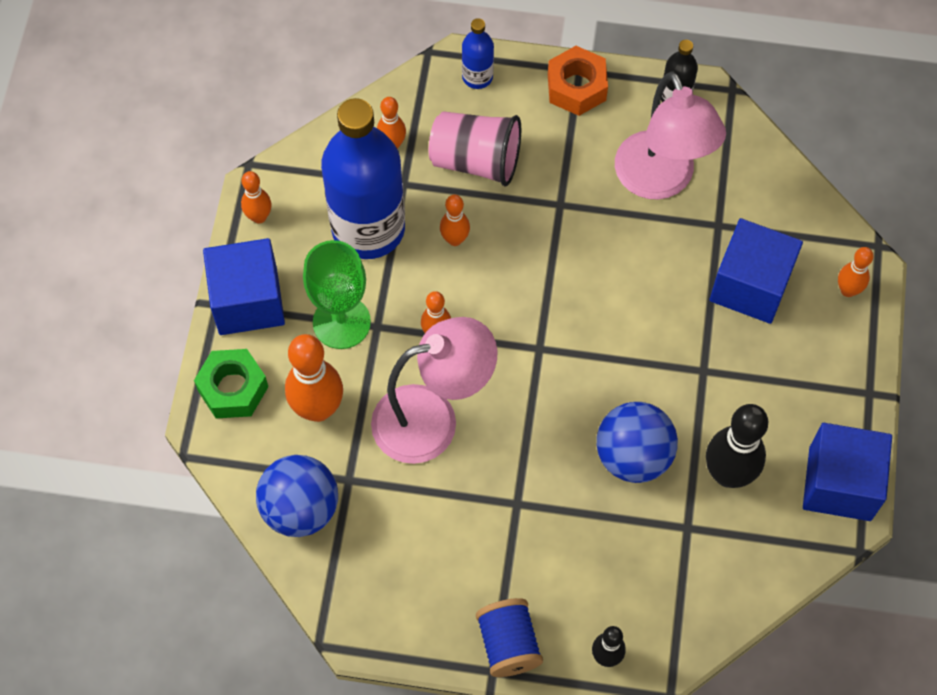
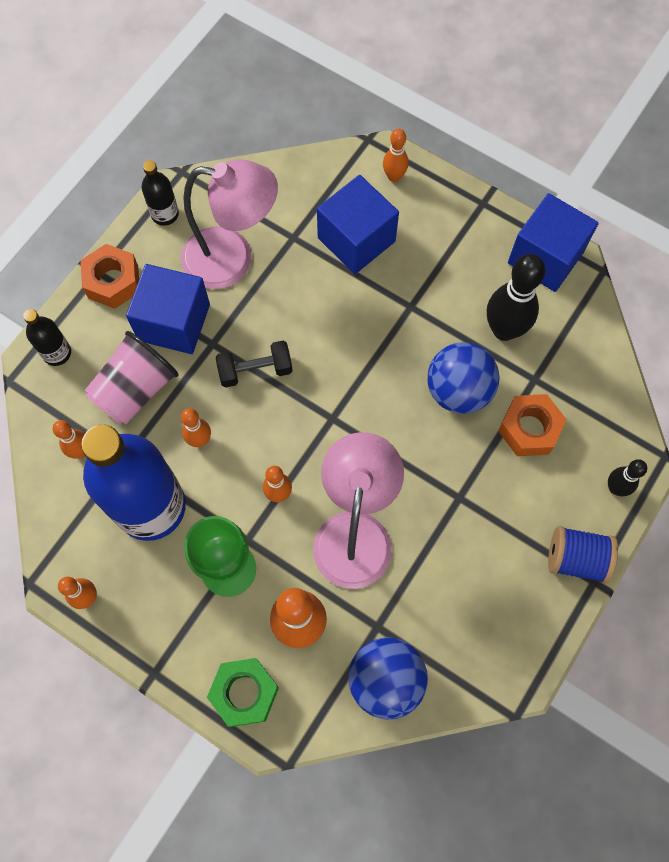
camera: 65 degrees left, 5 degrees up
blue cube [203,238,285,335] -> blue cube moved to [126,264,210,354]
blue bottle [462,18,494,89] -> black bottle [23,309,71,366]
none -> black dumbbell [216,341,293,388]
none -> orange nut [498,394,567,456]

